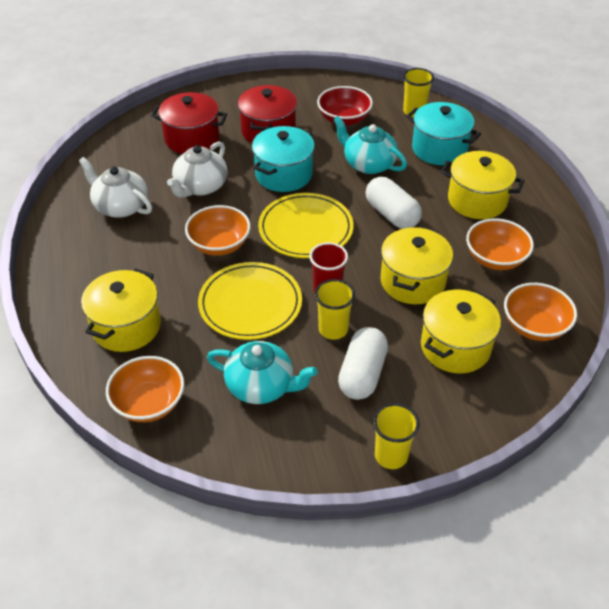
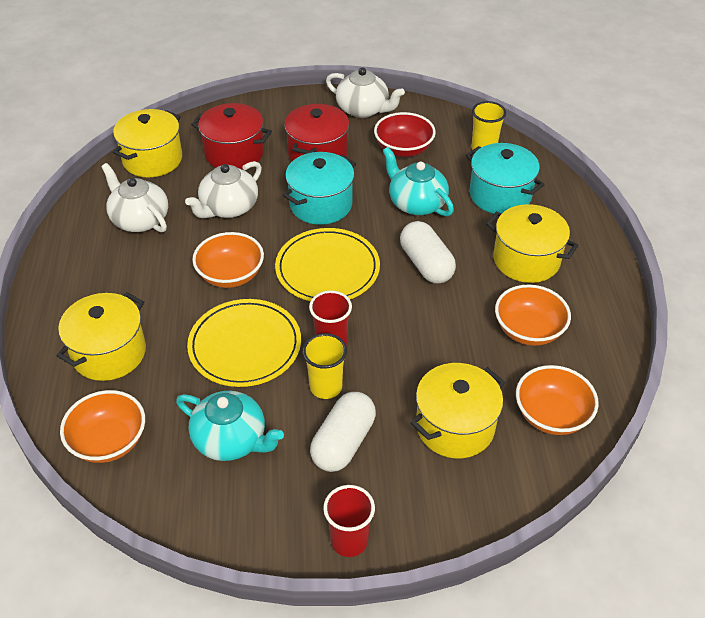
camera: 10 degrees right, 0 degrees up
yellow cup [373,403,419,469] -> red cup [323,485,375,557]
yellow pot [381,226,453,304] -> yellow pot moved to [113,109,182,177]
none -> white teapot [326,67,405,118]

